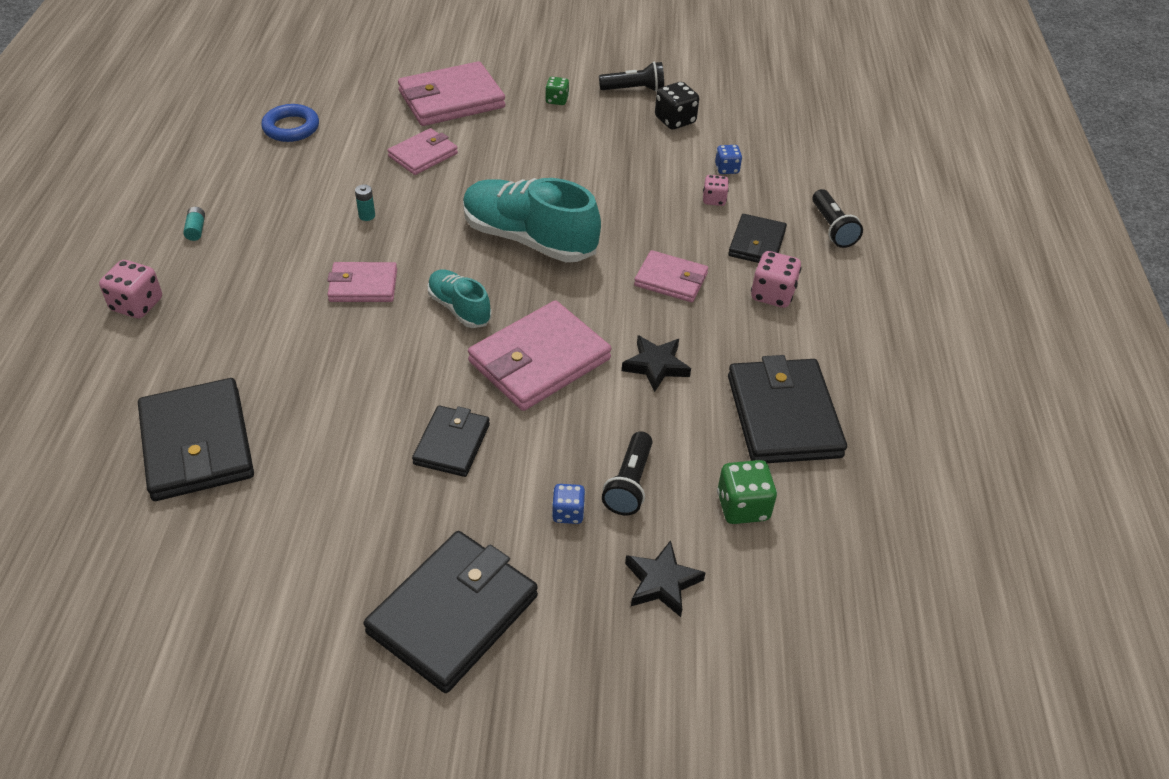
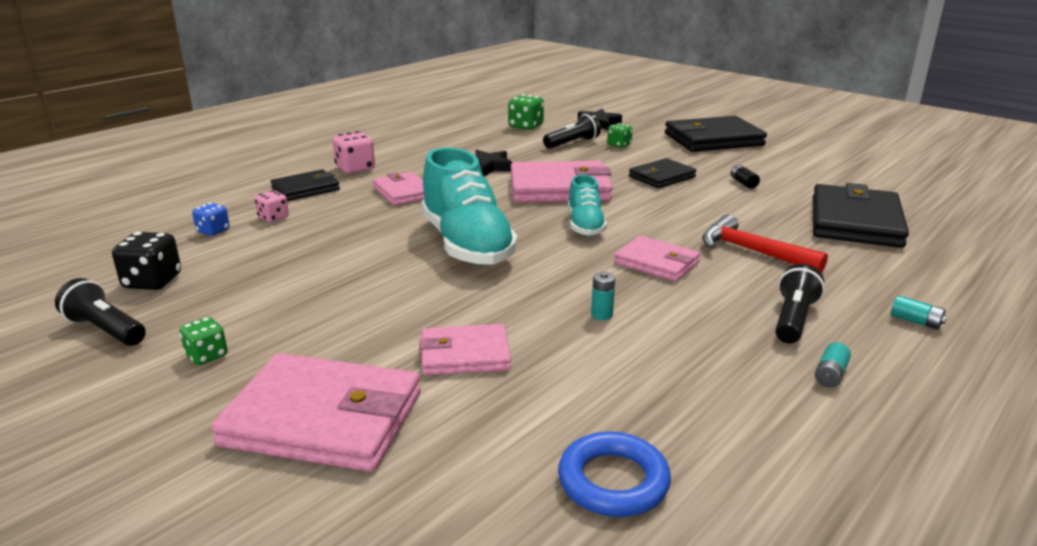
camera: 140 degrees left, 20 degrees down
pink dice [99,260,162,318] -> turquoise battery [891,295,947,330]
blue dice [552,484,585,524] -> green dice [607,123,633,148]
black wallet [728,355,847,463] -> none
black flashlight [812,189,863,248] -> black flashlight moved to [775,264,825,344]
none -> red hammer [702,214,828,272]
none -> black battery [730,164,760,189]

